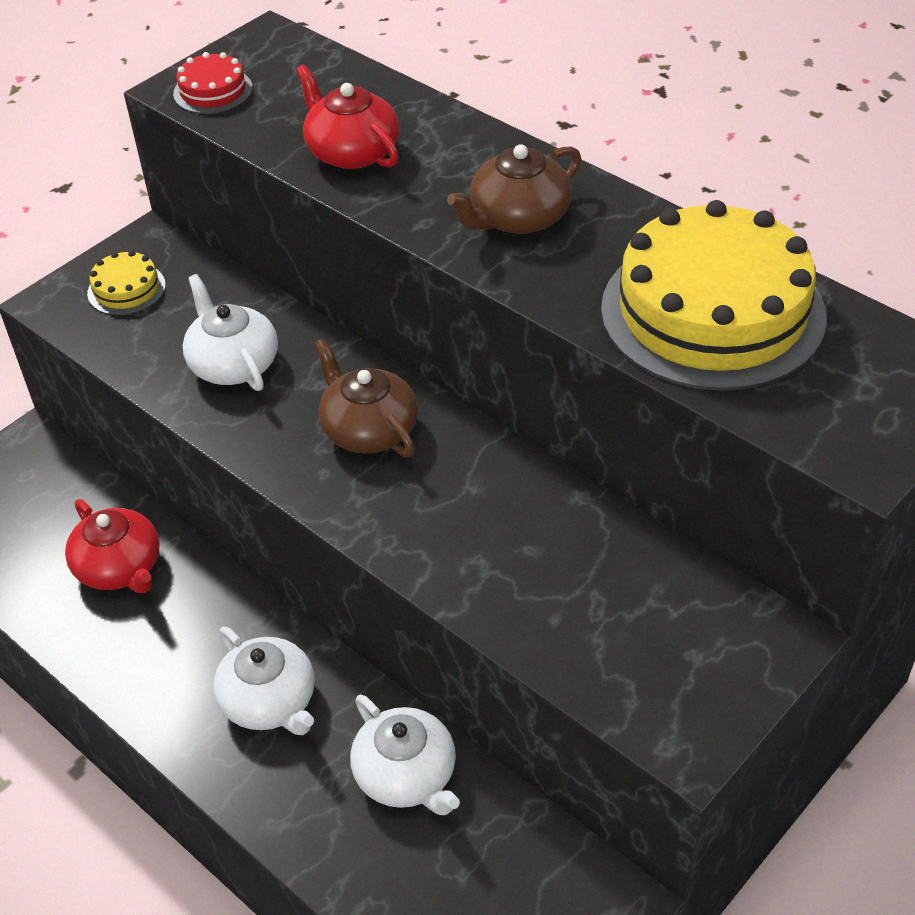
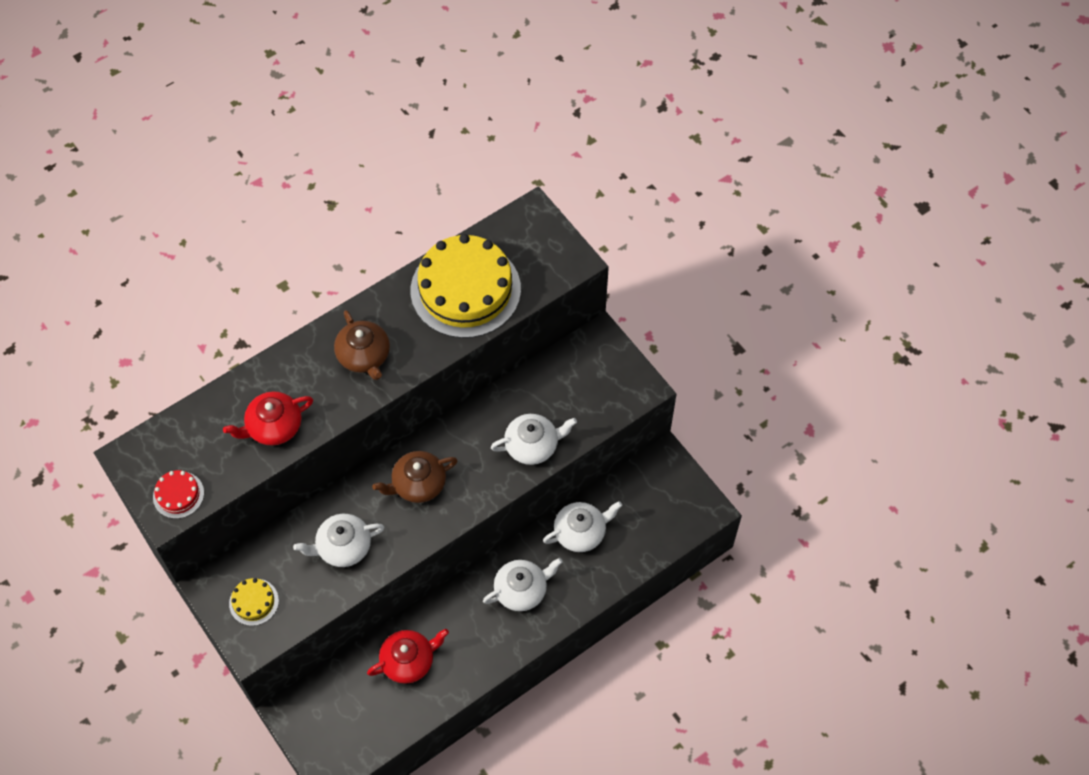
camera: 80 degrees left, 15 degrees up
none -> white teapot [491,414,577,465]

